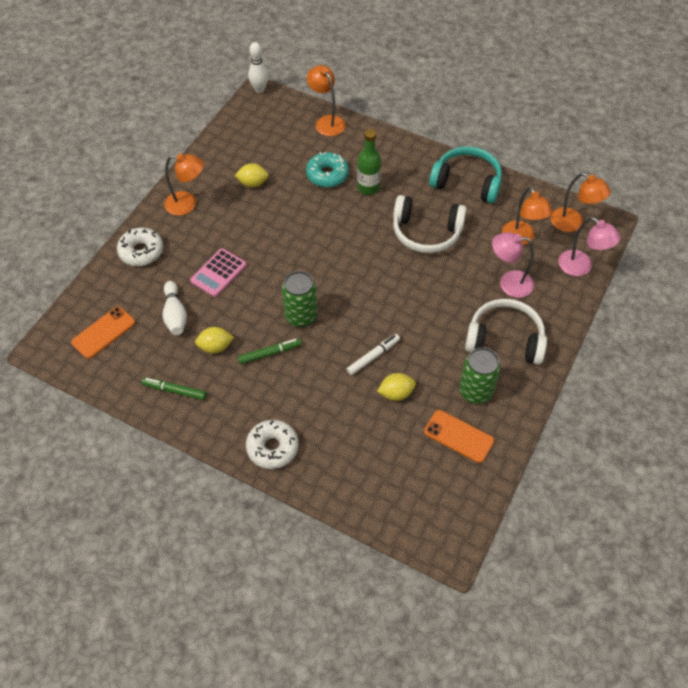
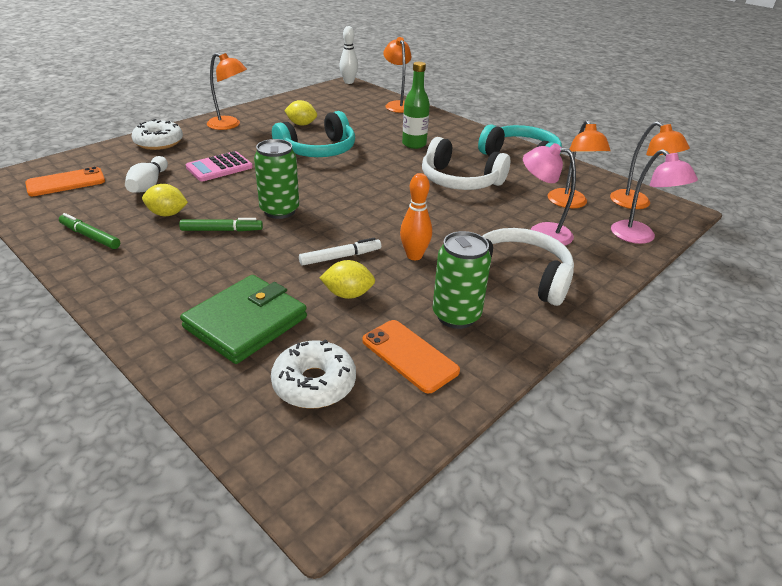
camera: 15 degrees right, 20 degrees down
white donut [246,420,299,469] -> white donut moved to [271,340,356,409]
turquoise donut [306,152,349,188] -> none
none -> green wallet [180,275,307,364]
none -> turquoise headphones [272,111,355,157]
none -> orange bowling pin [400,173,432,260]

